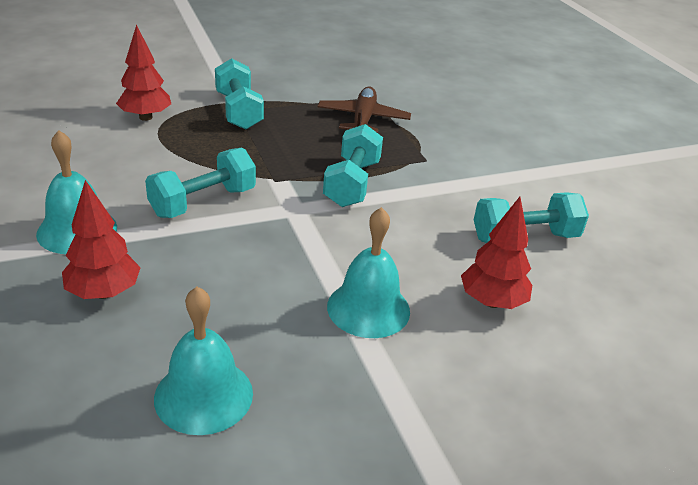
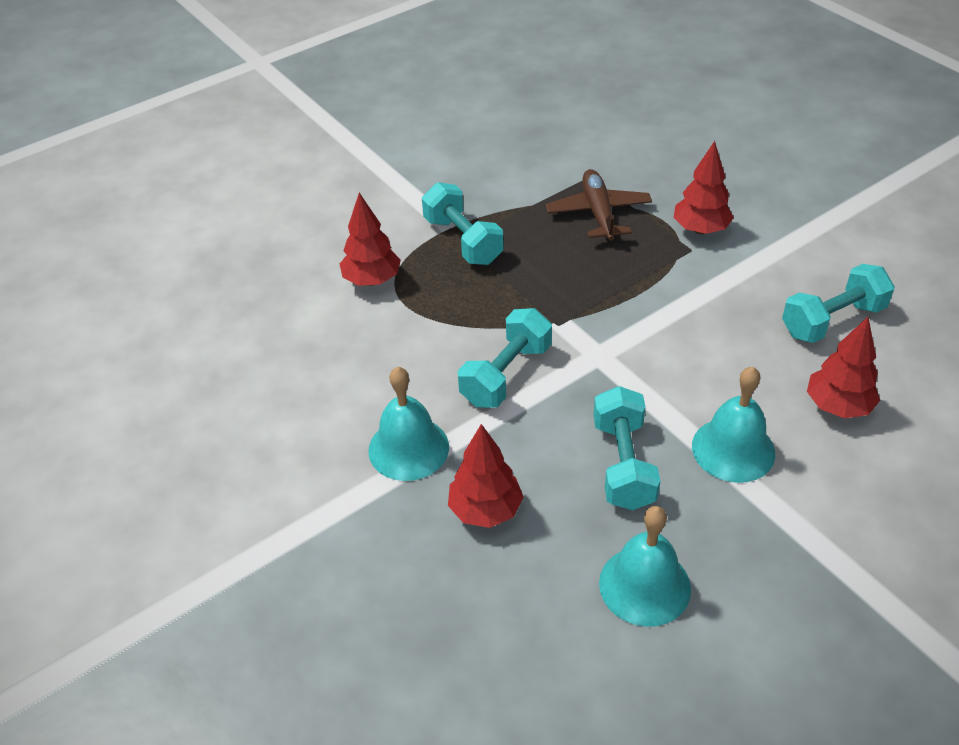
camera: 10 degrees left, 10 degrees up
turquoise dumbbell [323,124,383,207] -> turquoise dumbbell moved to [593,386,660,510]
none -> red tree [674,141,734,234]

